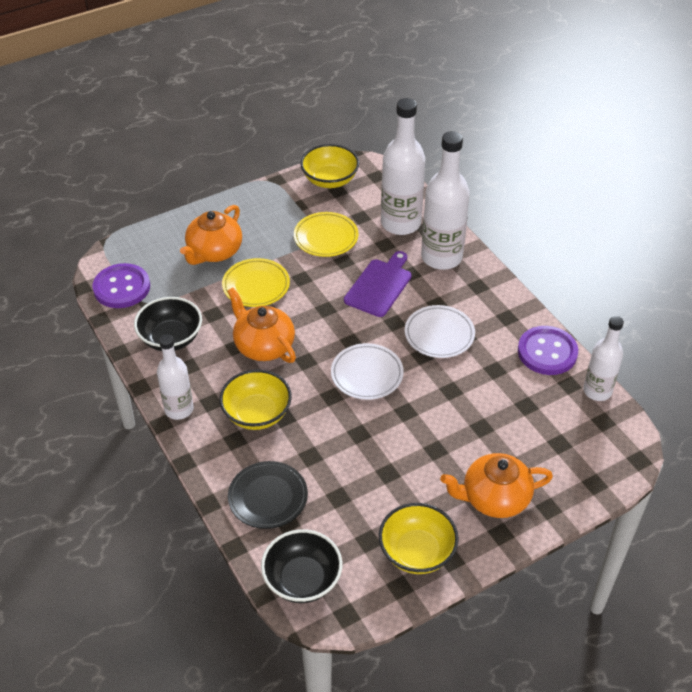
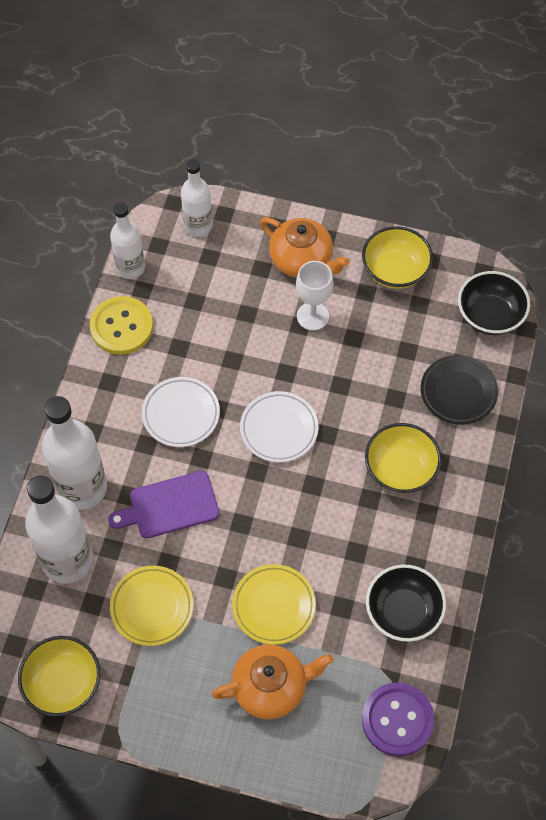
camera: 135 degrees left, 15 degrees up
white bottle [157,334,194,420] -> white bottle moved to [181,159,212,237]
orange teapot [228,288,296,363] -> none
purple button [518,326,578,375] -> yellow button [90,296,153,355]
none -> white goblet [296,261,333,331]

